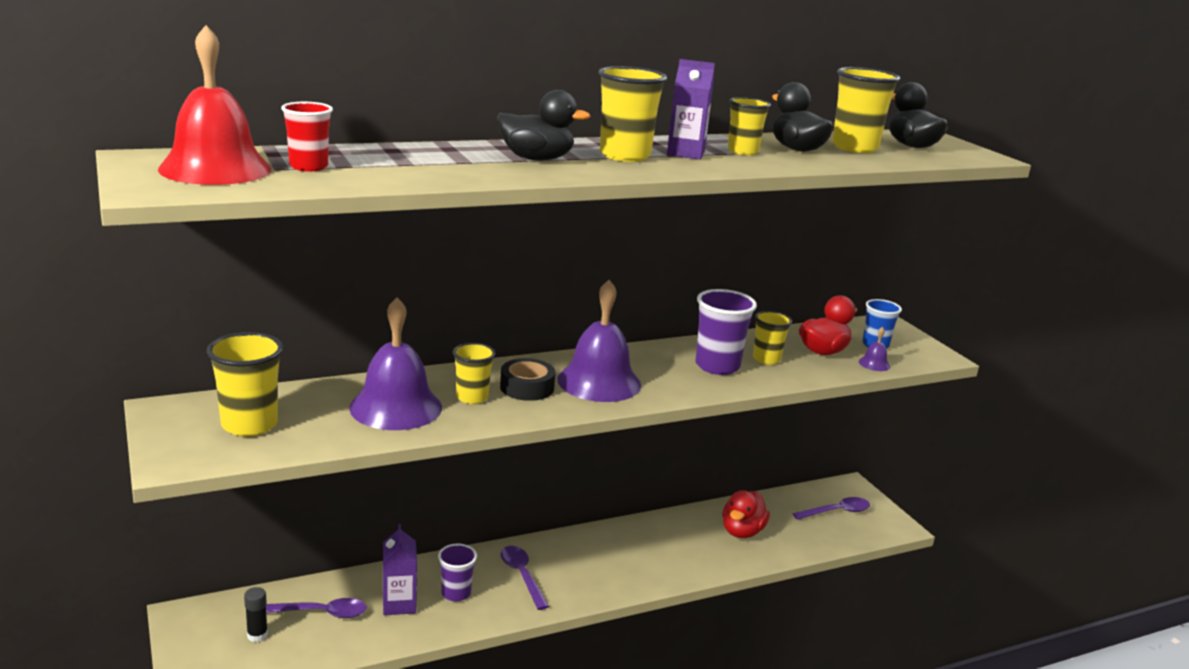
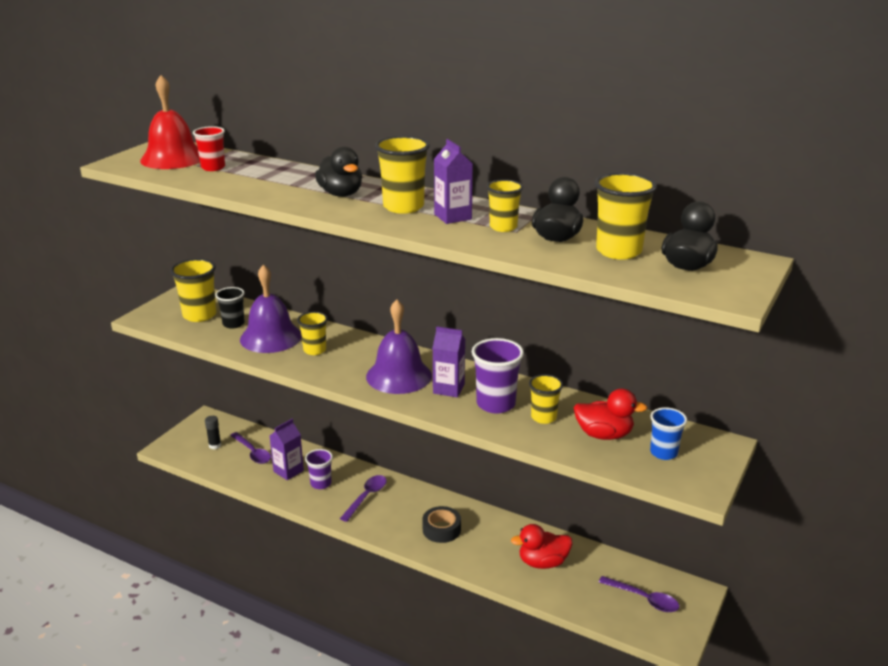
camera: 55 degrees right, 5 degrees up
black tape [500,358,555,401] -> black tape moved to [422,506,461,543]
purple bell [859,327,890,371] -> none
none -> black cup [215,287,245,329]
none -> purple carton [433,326,465,397]

